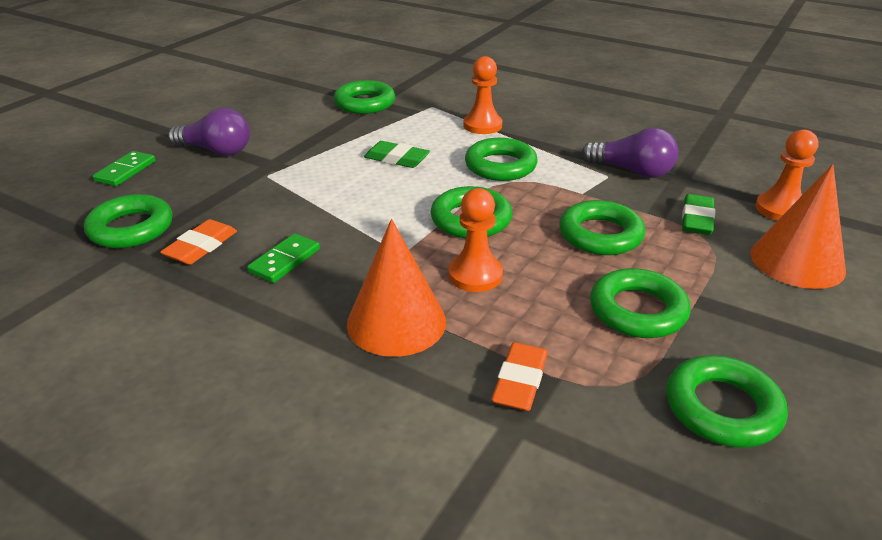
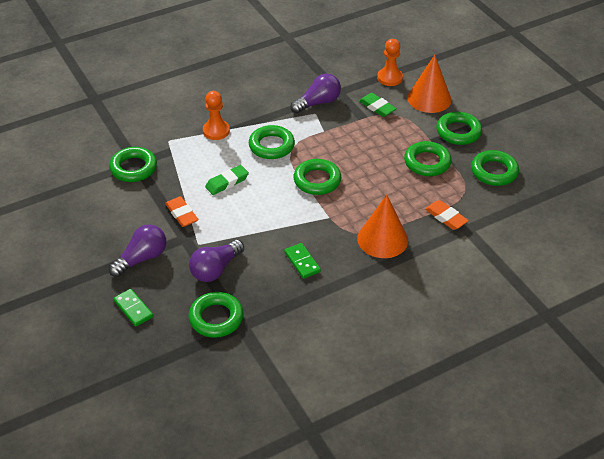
camera: 60 degrees left, 10 degrees up
orange eraser [160,219,237,265] -> orange eraser moved to [165,196,199,227]
orange pawn [449,188,503,292] -> none
green ring [559,200,645,255] -> green ring moved to [436,112,482,145]
none -> purple light bulb [189,240,244,282]

